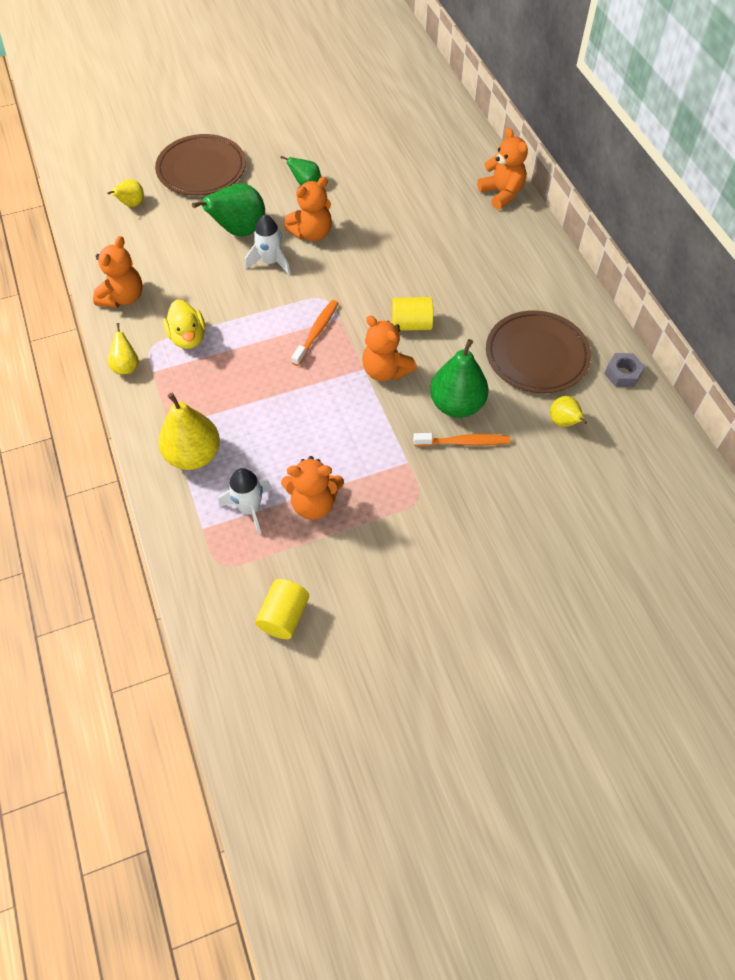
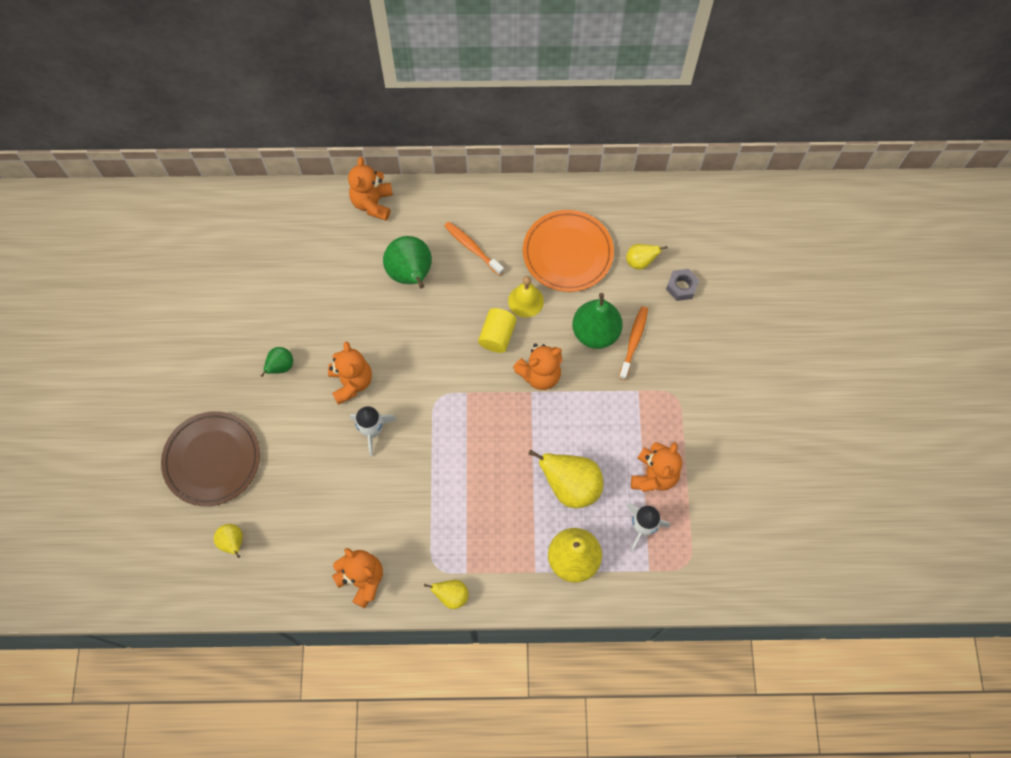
camera: 70 degrees left, 10 degrees up
yellow duck [163,299,205,349] -> none
green pear [192,183,265,237] -> green pear moved to [383,236,432,288]
yellow cylinder [255,579,309,639] -> none
orange toothbrush [292,300,338,366] -> orange toothbrush moved to [444,221,504,276]
orange teddy bear [477,128,528,210] -> orange teddy bear turned 75 degrees counterclockwise [348,157,393,221]
brown plate [486,310,591,393] -> orange plate [523,210,614,292]
grey nut [604,353,645,387] -> grey nut moved to [666,269,699,301]
none -> yellow bell [508,276,544,318]
none -> yellow pear [528,450,603,508]

